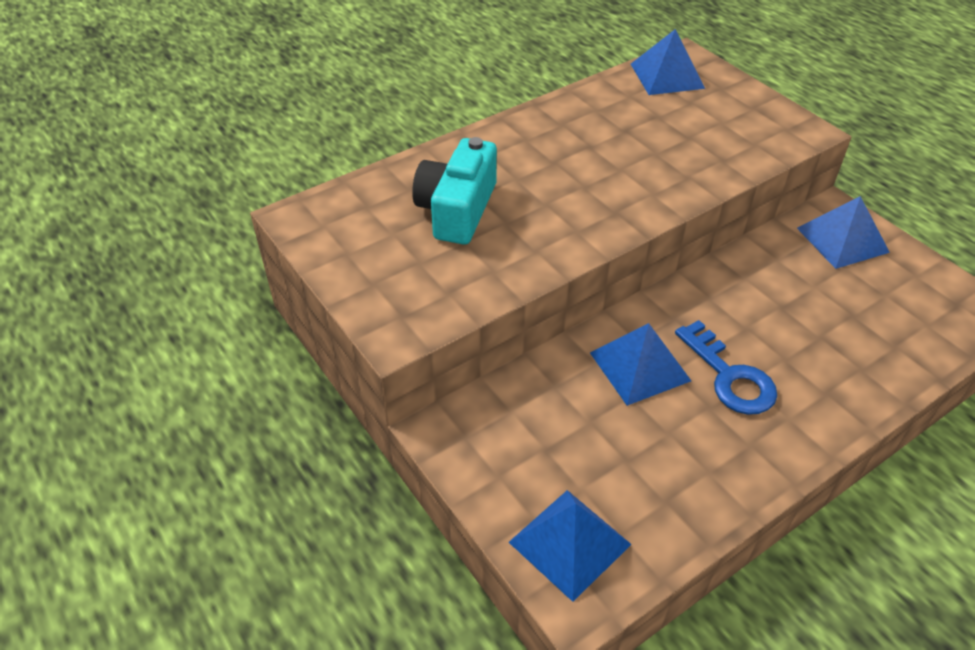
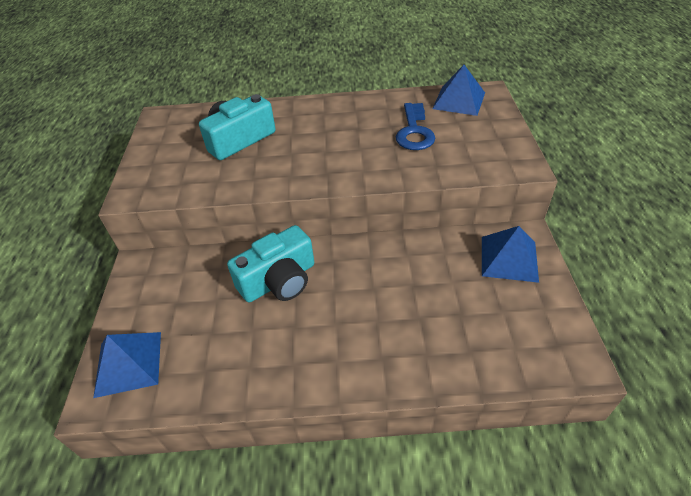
camera: 35 degrees right, 0 degrees up
blue pyramid [590,323,691,406] -> turquoise camera [227,225,314,302]
blue key [675,320,777,415] -> blue key moved to [396,103,435,150]

